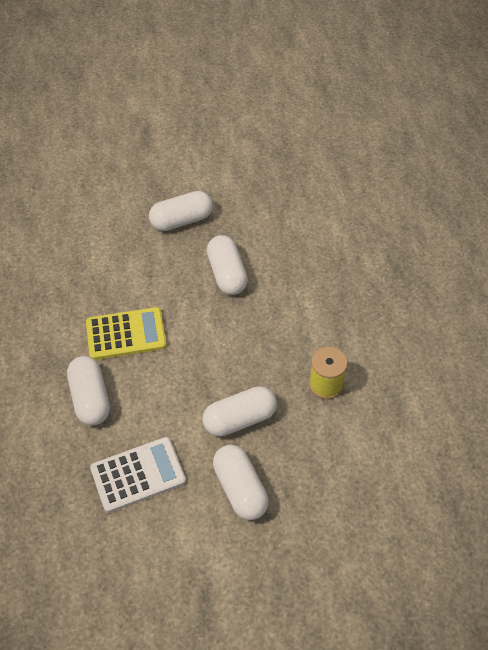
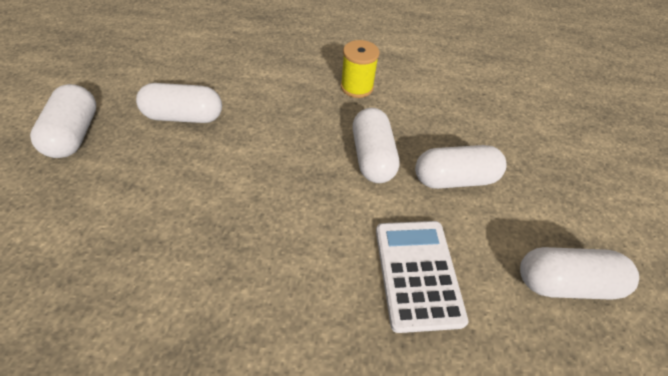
camera: 75 degrees left, 0 degrees up
white capsule [67,356,110,426] -> white capsule moved to [520,247,639,300]
yellow calculator [86,307,167,360] -> none

